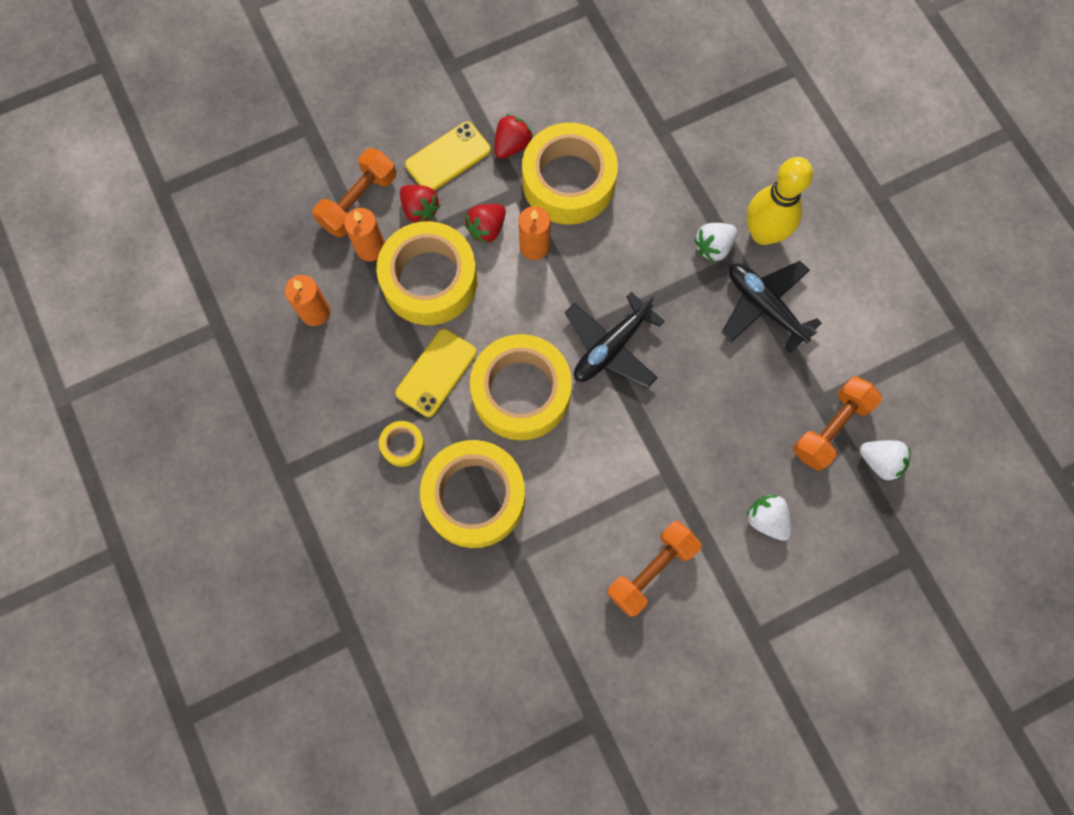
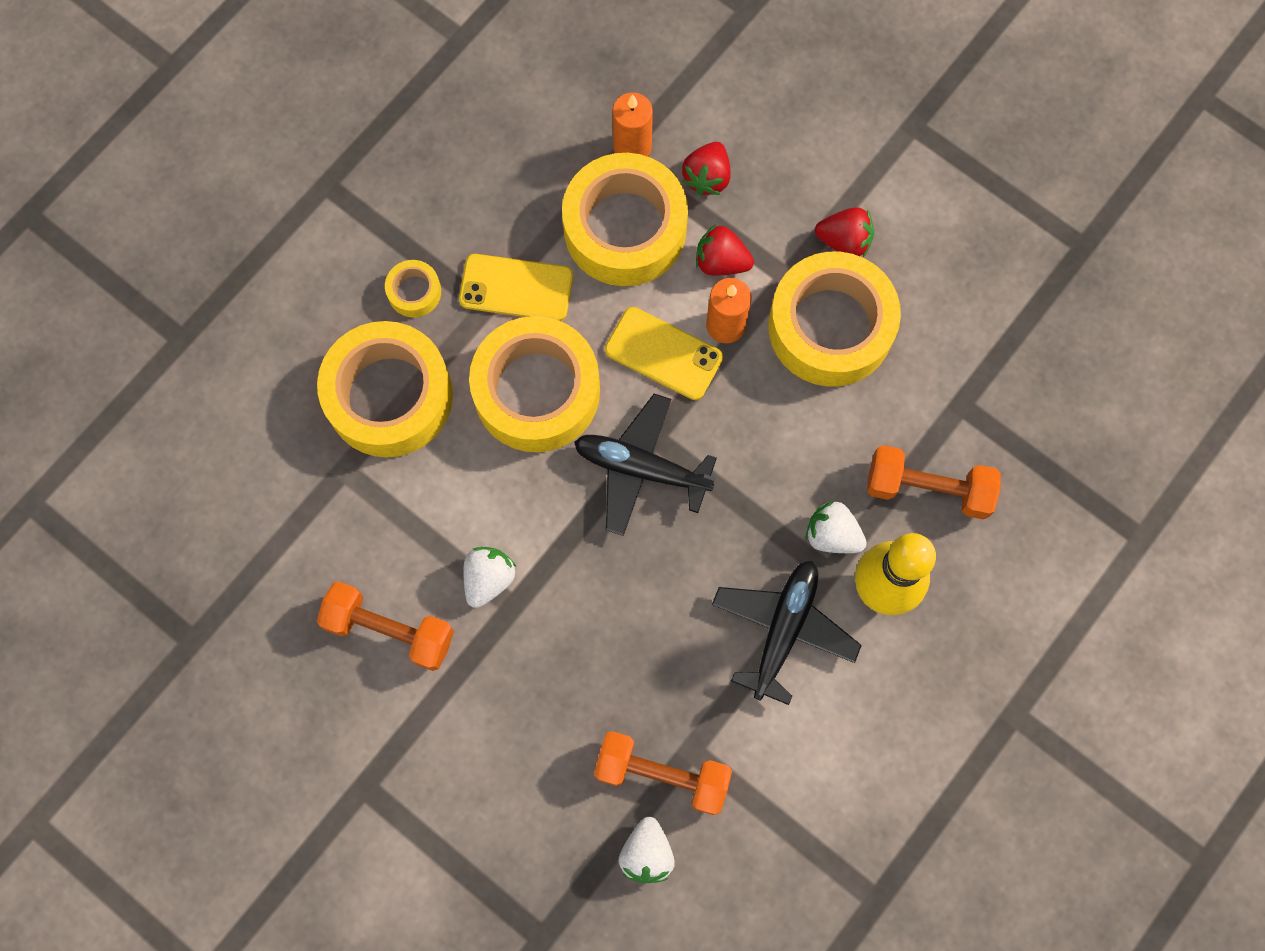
camera: 65 degrees right, 0 degrees up
orange candle [285,275,330,326] -> none
orange dumbbell [313,148,396,238] -> orange dumbbell moved to [867,445,1001,519]
yellow phone [405,121,491,191] -> yellow phone moved to [605,307,723,400]
white strawberry [746,494,791,541] -> white strawberry moved to [464,547,517,608]

